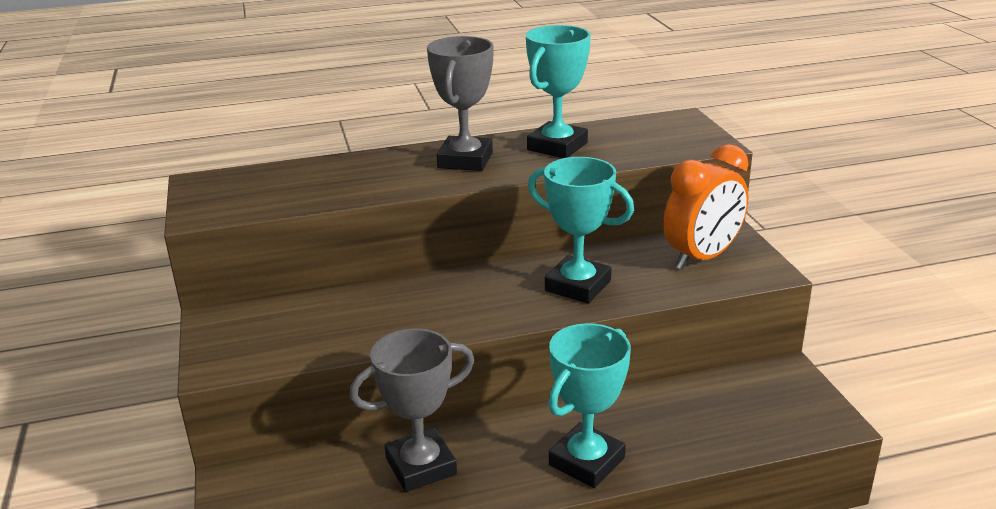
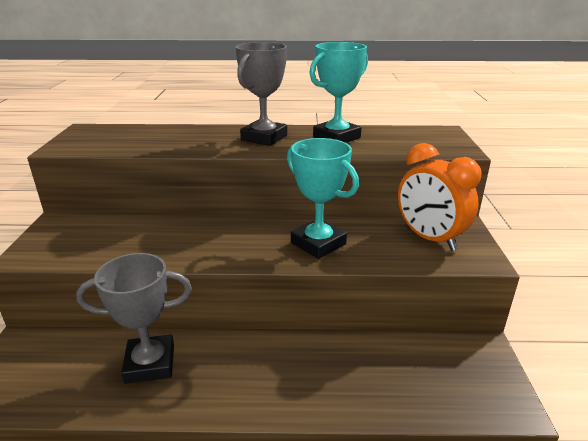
camera: 15 degrees right, 0 degrees up
turquoise trophy [548,323,631,488] -> none
orange clock [663,144,749,269] -> orange clock turned 75 degrees clockwise [398,143,482,251]

